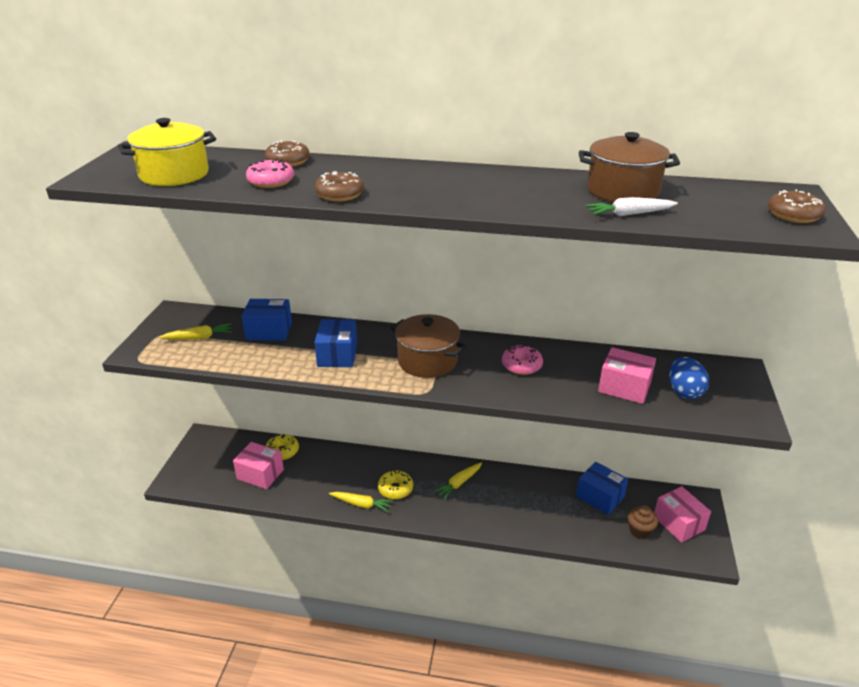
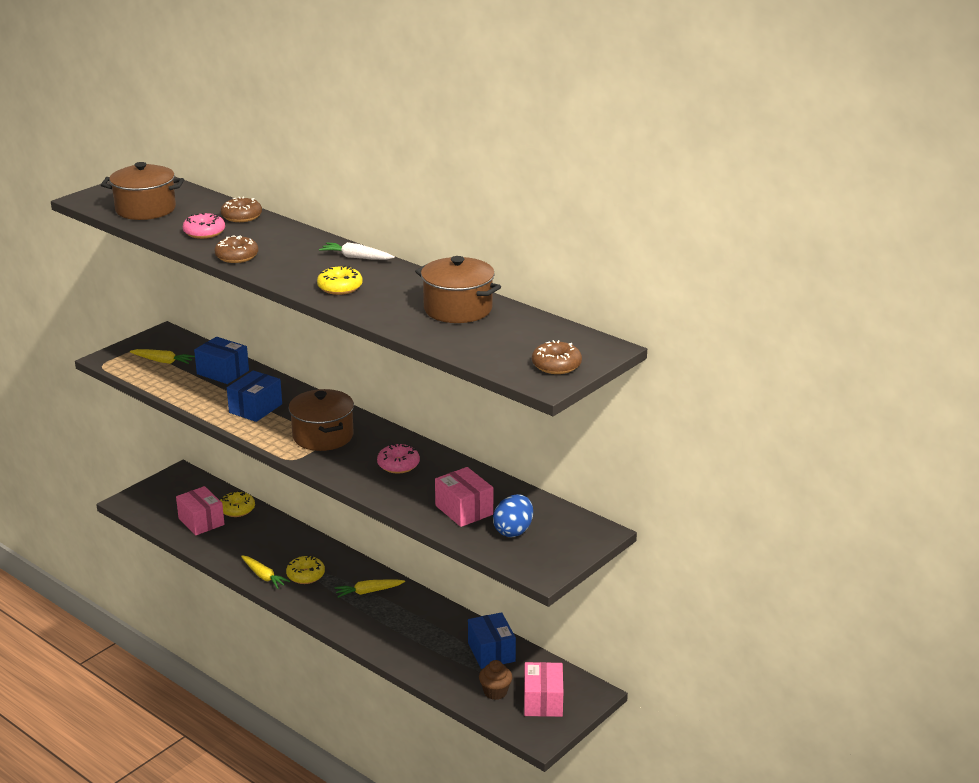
camera: 30 degrees right, 5 degrees down
yellow pot [118,118,216,186] -> brown pot [101,162,184,220]
white carrot [585,197,678,216] -> white carrot moved to [319,242,395,260]
none -> yellow donut [317,265,363,295]

